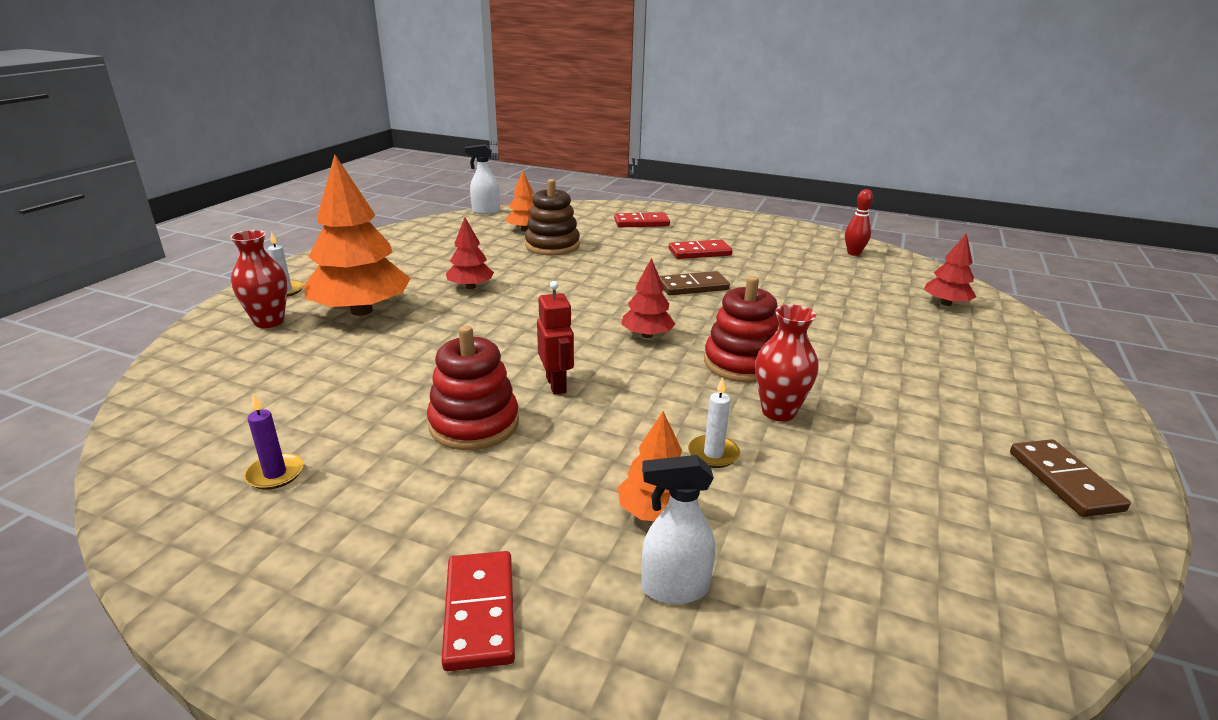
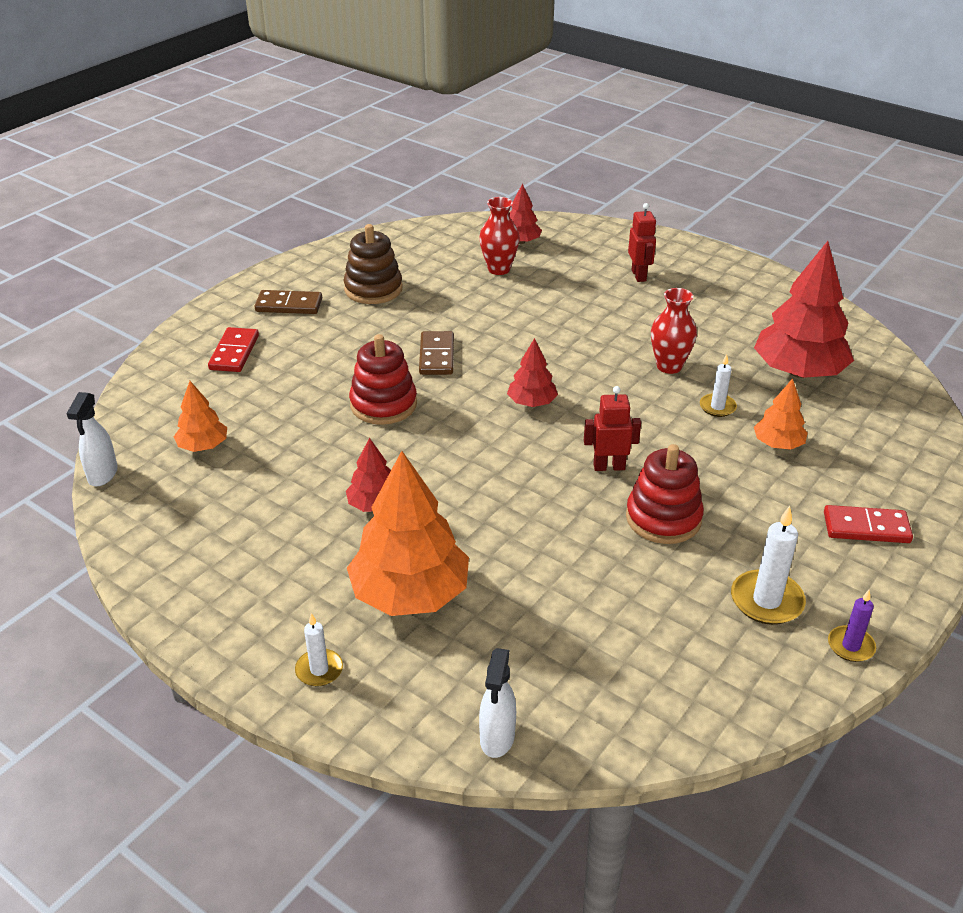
camera: 75 degrees left, 10 degrees up
red vase [230,230,287,328] -> red vase moved to [479,197,520,275]
purple candle [244,394,303,490] -> purple candle moved to [828,590,876,662]
brown stacking toy [525,179,580,256] -> brown stacking toy moved to [344,224,402,304]
white spray bottle [641,455,715,604] -> white spray bottle moved to [479,648,516,758]
red domino [669,240,733,259] -> none
red stacking toy [704,276,779,383] -> red stacking toy moved to [349,334,417,425]
red bowling pin [845,189,873,256] -> none
brown domino [1010,439,1131,517] -> brown domino moved to [254,290,322,314]
none -> red robot [628,203,656,282]
none -> white candle [731,506,806,625]
none -> red tree [754,241,854,378]

